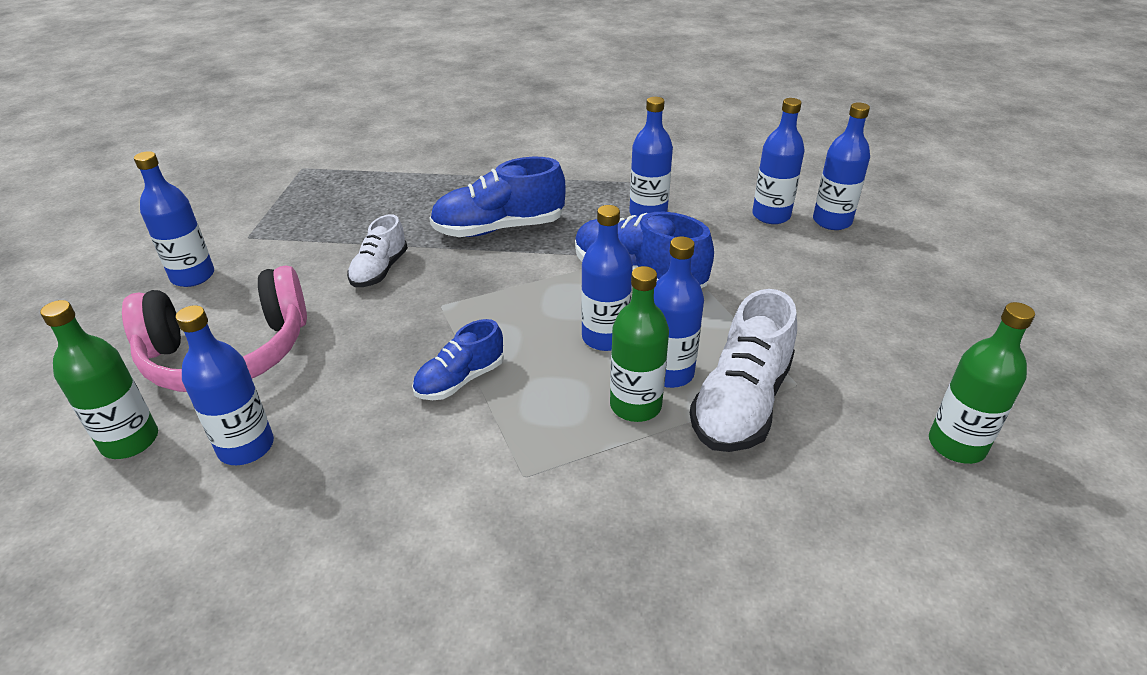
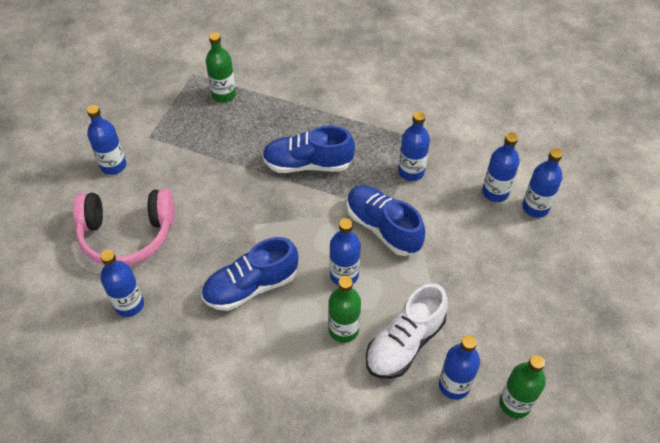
camera: 15 degrees right, 15 degrees up
green bottle [40,300,158,459] -> green bottle moved to [206,33,236,103]
white shoe [347,214,408,287] -> none
blue shoe [412,319,504,400] -> blue shoe [201,237,299,311], size x1.66
blue bottle [654,236,704,388] -> blue bottle moved to [439,335,480,400]

